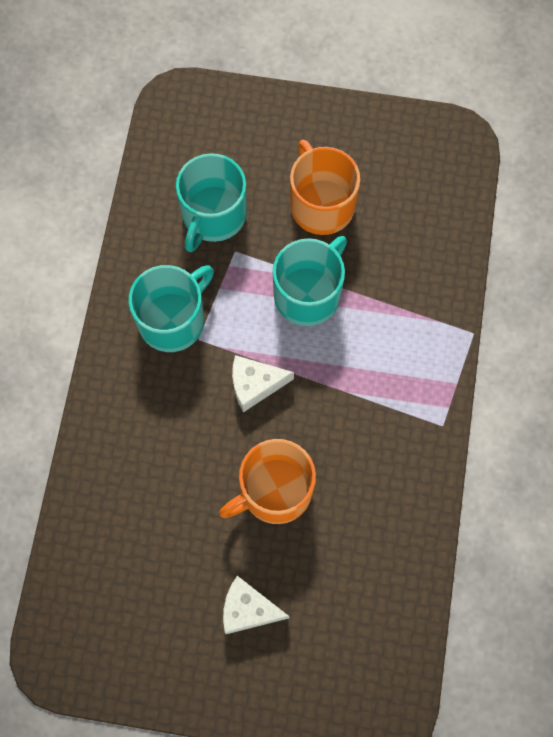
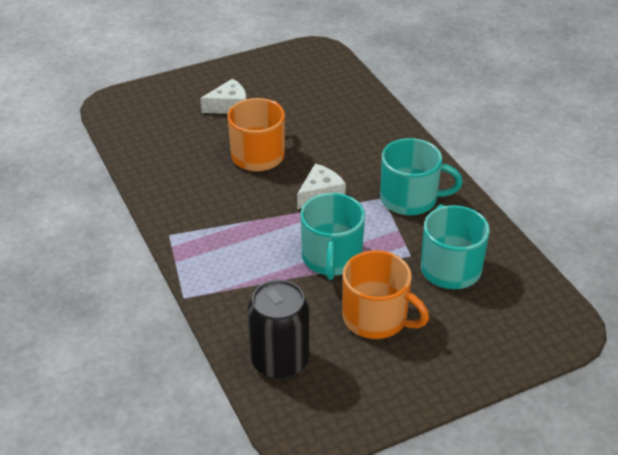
camera: 145 degrees right, 30 degrees down
turquoise mug [129,265,214,352] -> turquoise mug turned 90 degrees counterclockwise [380,138,463,216]
none -> black can [248,280,309,379]

